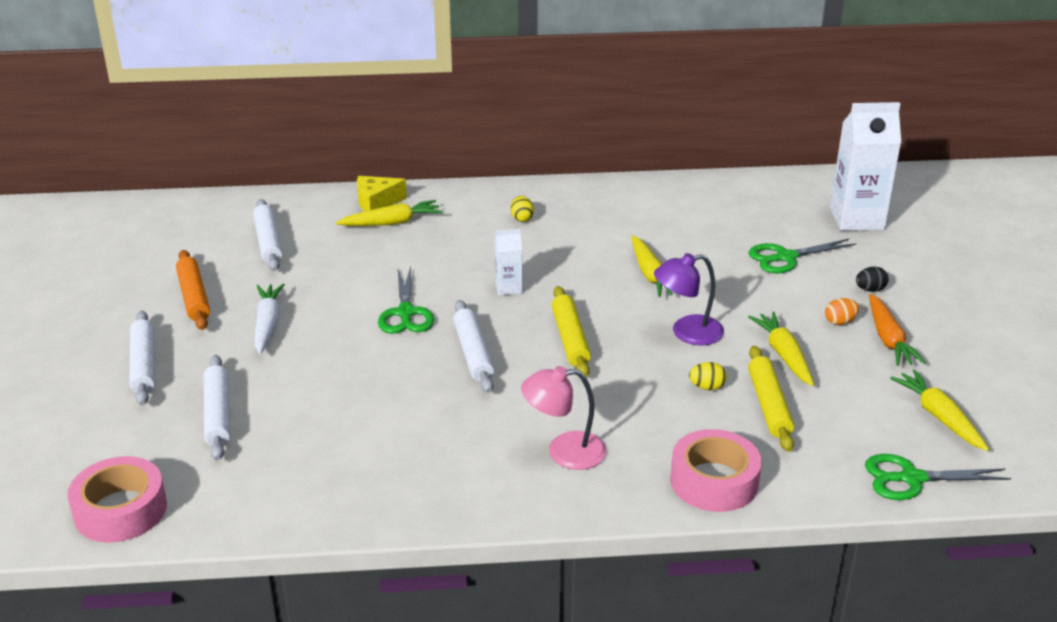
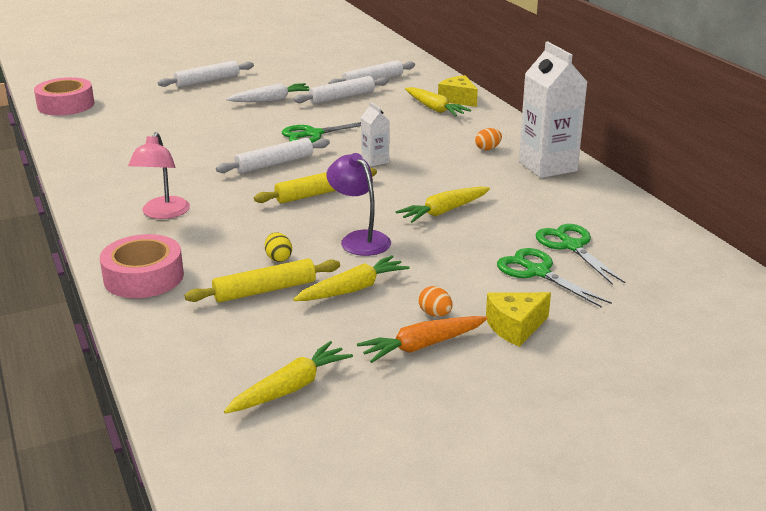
camera: 70 degrees right, 5 degrees down
orange rolling pin [176,250,210,330] -> none
white rolling pin [204,355,230,461] -> white rolling pin moved to [293,76,389,104]
yellow egg [511,196,534,222] -> orange egg [475,128,502,150]
pink lamp [521,366,606,470] -> pink lamp turned 150 degrees counterclockwise [128,132,190,219]
white carton [830,102,901,231] -> white carton moved to [519,41,587,178]
black egg [856,266,889,292] -> yellow cheese [486,292,551,347]
green scissors [865,454,1011,500] -> green scissors moved to [535,224,625,285]

